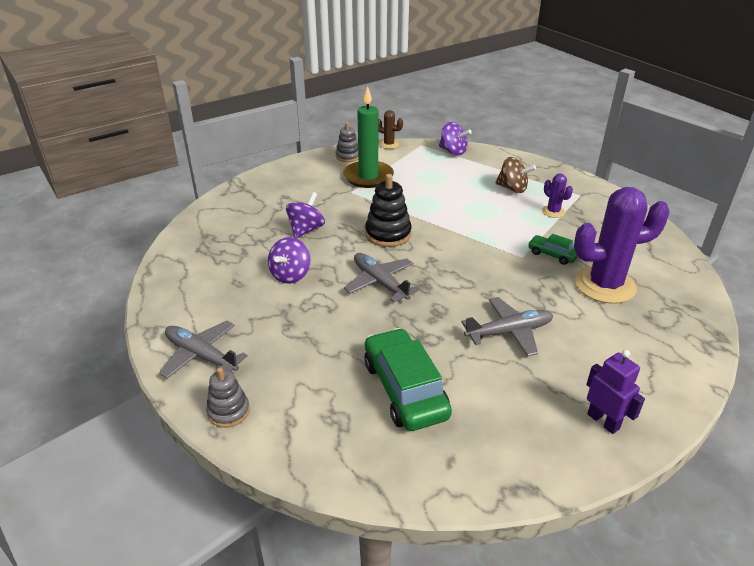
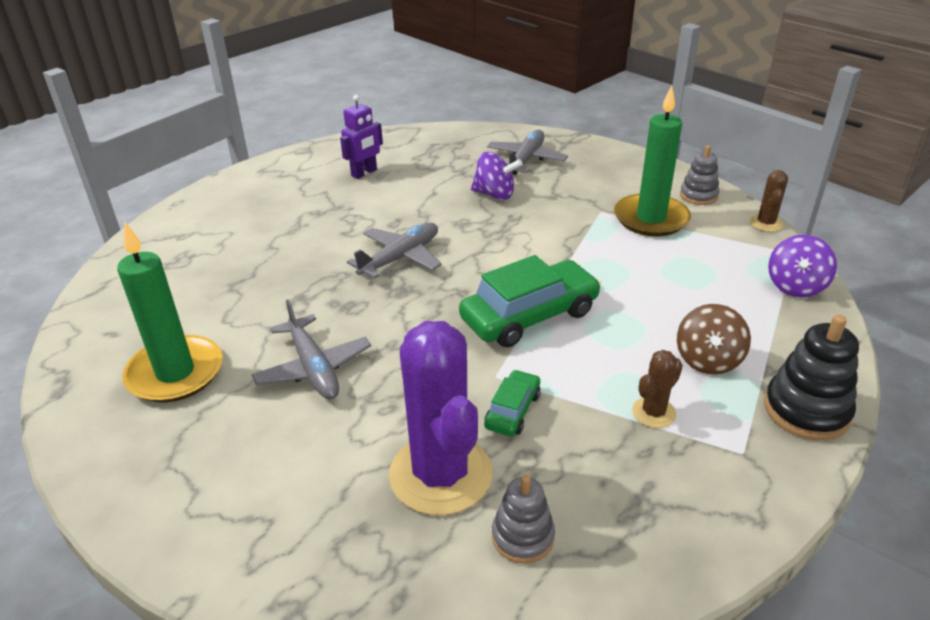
camera: 80 degrees right, 0 degrees up
grey plane [159,321,248,379] -> grey plane moved to [487,130,568,175]
grey stacking toy [206,367,250,428] -> grey stacking toy moved to [492,475,555,564]
purple spinning top [268,237,311,284] -> none
green car [364,328,452,431] -> green car moved to [459,255,601,348]
black stacking toy [365,174,412,247] -> black stacking toy moved to [764,315,859,440]
purple cactus [542,173,573,218] -> brown cactus [632,350,683,428]
purple robot [586,350,645,434] -> purple robot moved to [340,95,383,179]
none -> green candle [117,221,223,403]

